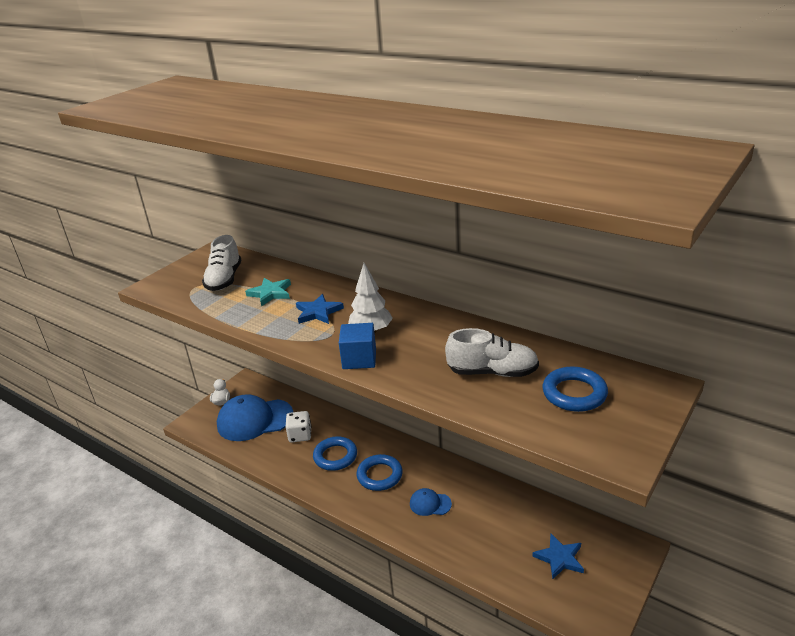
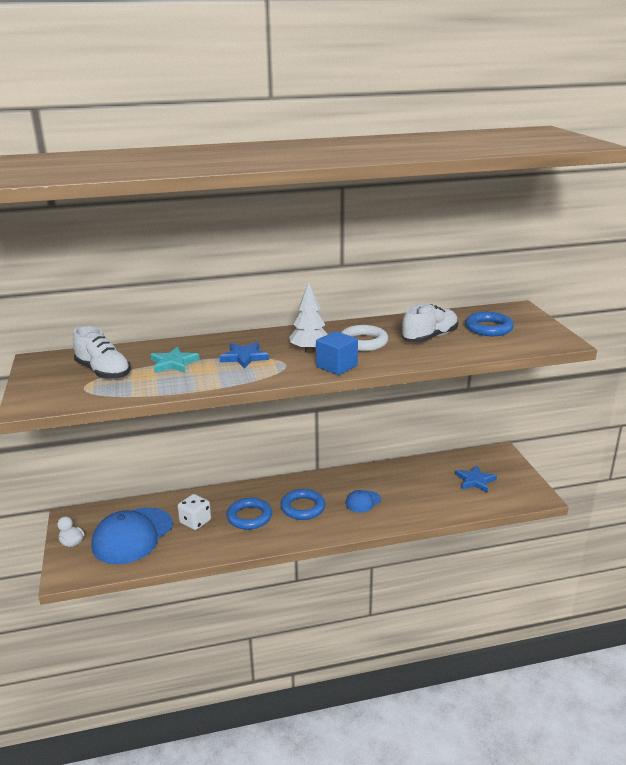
camera: 50 degrees left, 5 degrees down
none -> white ring [341,325,388,351]

